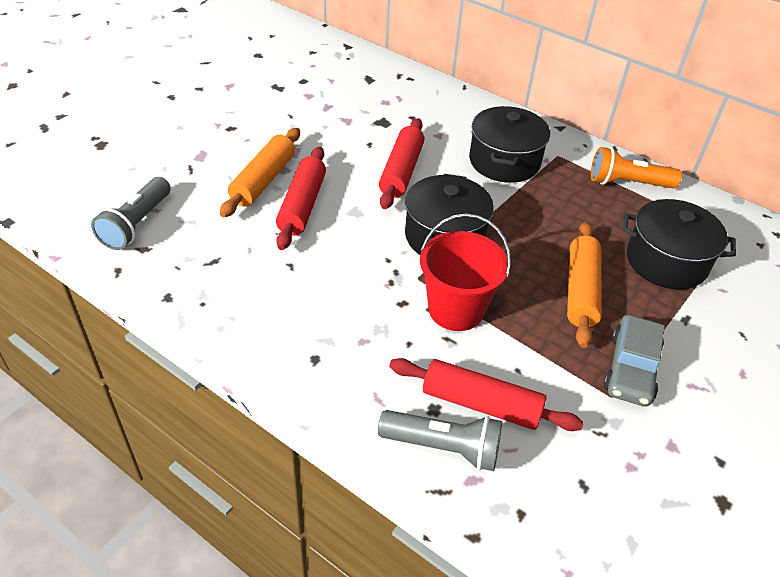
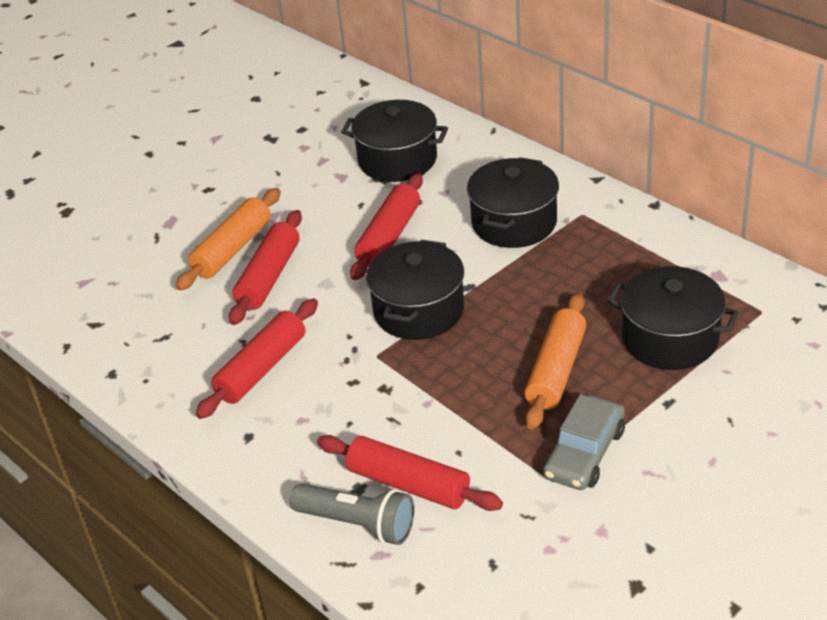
camera: 15 degrees right, 5 degrees down
grey flashlight [91,177,171,250] -> none
red bucket [420,213,511,331] -> none
orange flashlight [591,147,682,189] -> none
none -> red rolling pin [195,298,318,419]
none -> black pot [341,100,448,182]

